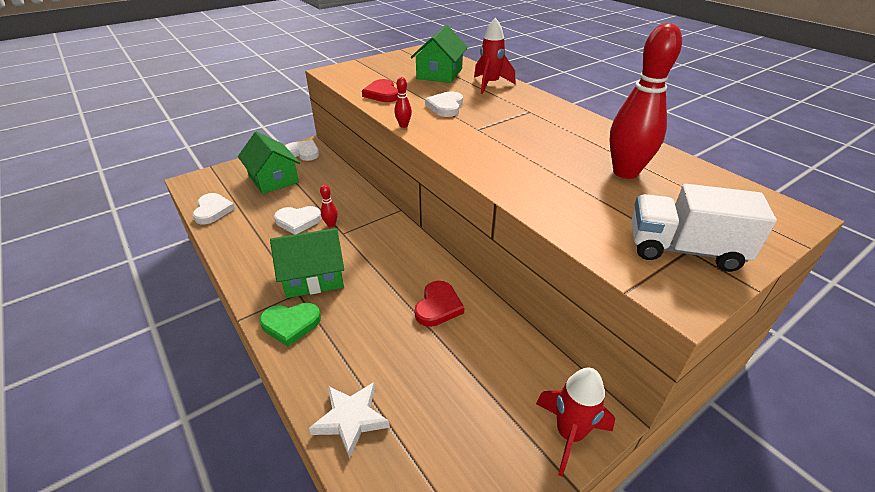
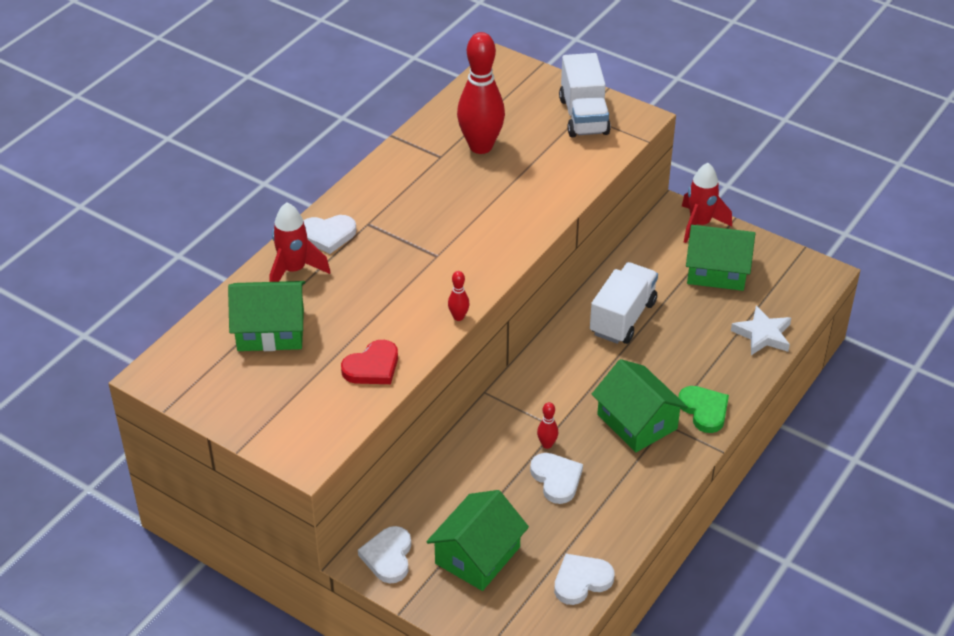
camera: 110 degrees left, 5 degrees up
red heart [415,281,464,327] -> white truck [590,262,658,344]
white heart [425,91,463,117] -> white heart moved to [303,215,356,254]
none -> green house [686,225,755,291]

